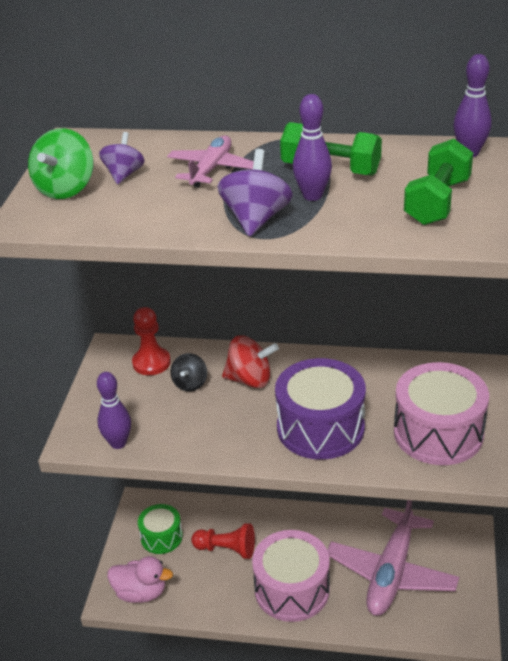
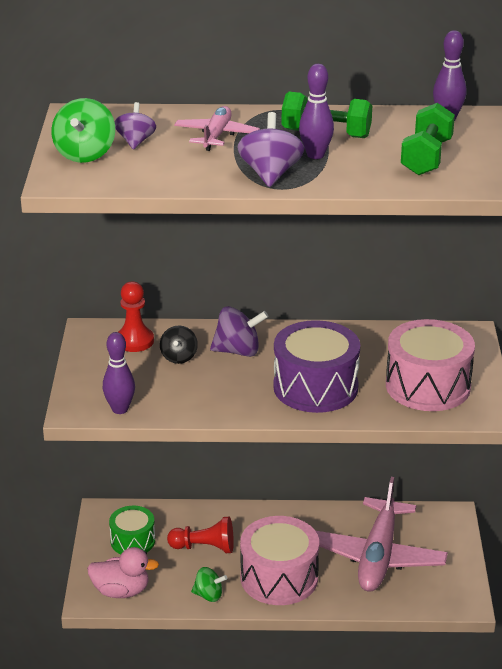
camera: 10 degrees left, 5 degrees down
red spinning top [222,335,279,388] -> purple spinning top [210,306,268,357]
none -> green spinning top [191,567,227,602]

